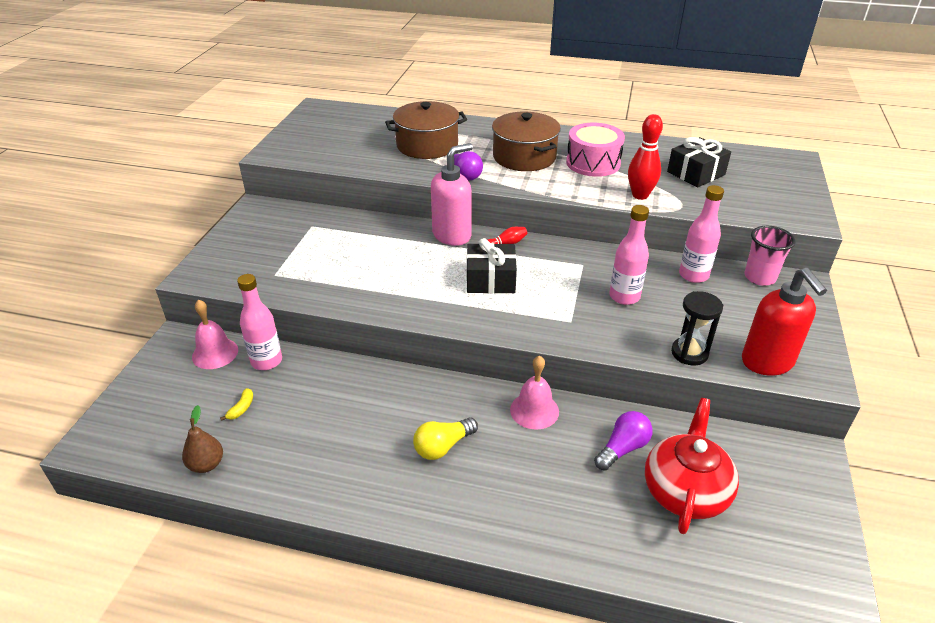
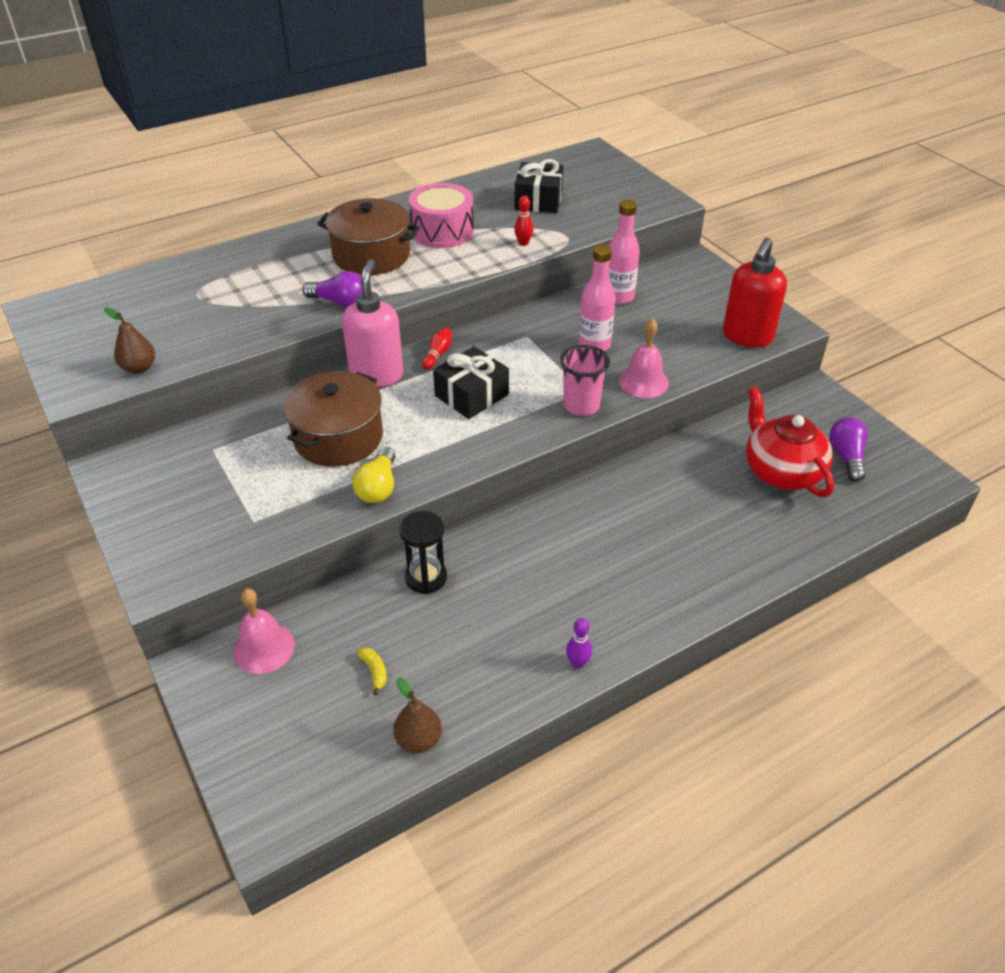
camera: 45 degrees left, 5 degrees up
pink bottle [237,274,282,370] -> none
brown pot [385,101,467,159] -> brown pot moved to [284,371,383,466]
yellow light bulb [413,417,478,460] -> yellow light bulb moved to [352,447,395,503]
pink bell [510,356,559,430] -> pink bell moved to [619,318,669,398]
purple light bulb [594,411,653,470] -> purple light bulb moved to [829,417,868,482]
red bowling pin [628,114,663,200] -> red bowling pin [514,196,533,246], size x0.54
black hourglass [671,291,723,366] -> black hourglass moved to [399,511,447,594]
red soap dispenser [742,268,827,376] -> red soap dispenser turned 90 degrees clockwise [723,237,787,348]
pink cup [744,226,796,286] -> pink cup moved to [560,345,610,416]
none -> brown pear [104,307,155,374]
none -> purple bowling pin [566,618,592,668]

